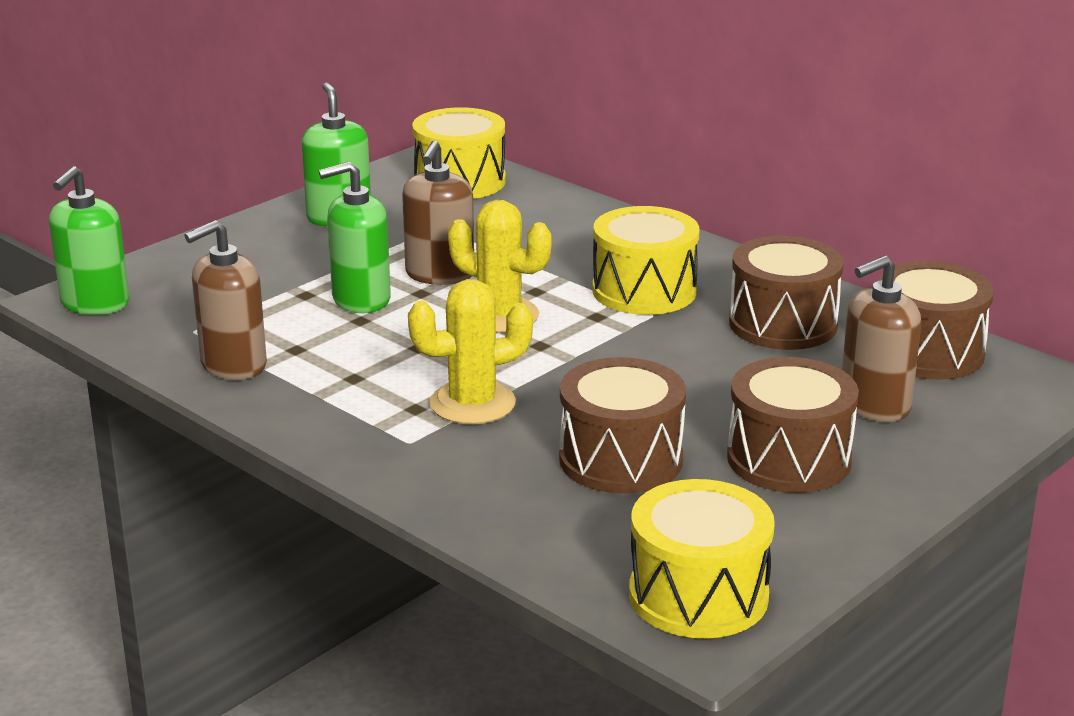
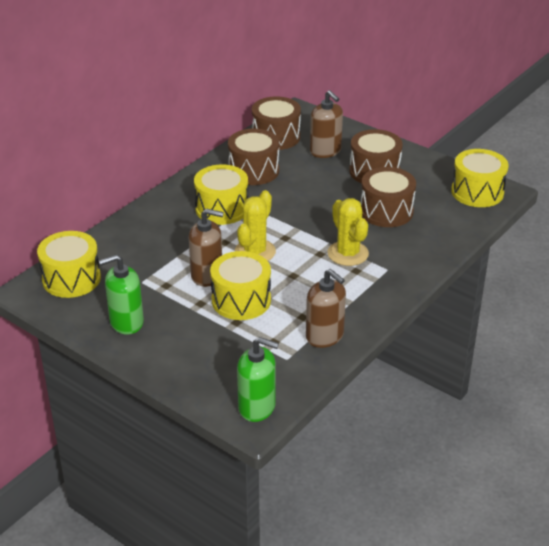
camera: 95 degrees left, 10 degrees up
green soap dispenser [319,162,391,313] -> yellow drum [210,251,271,320]

